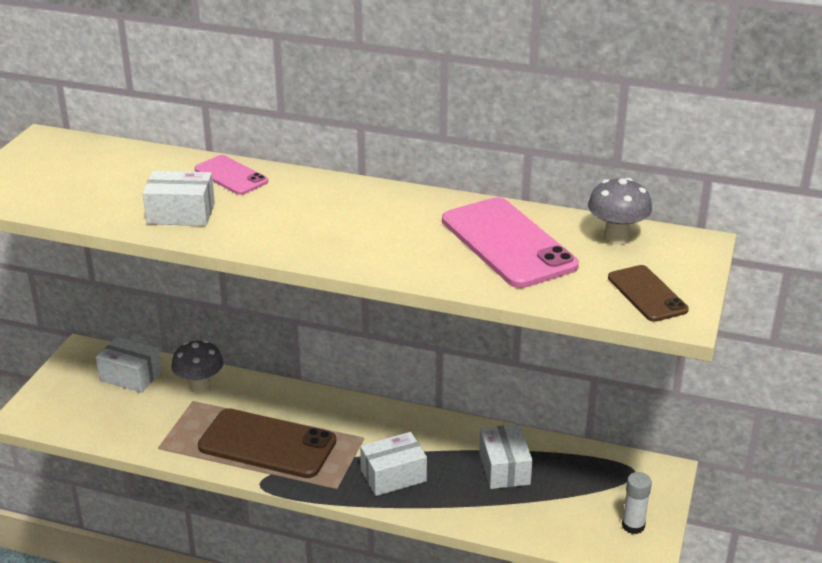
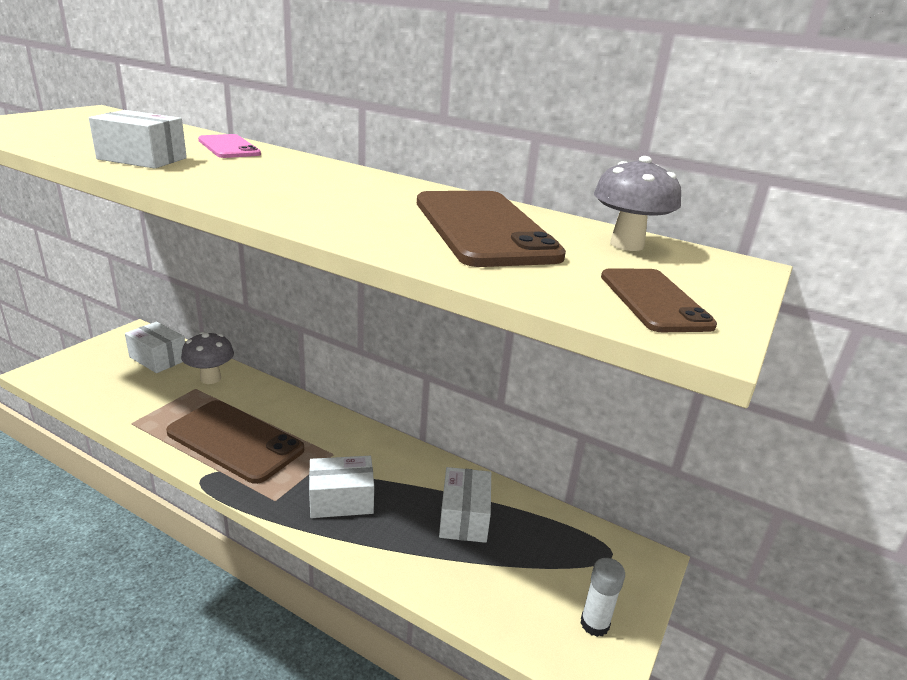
camera: 10 degrees right, 5 degrees down
pink phone [442,197,579,288] -> brown phone [417,191,566,267]

